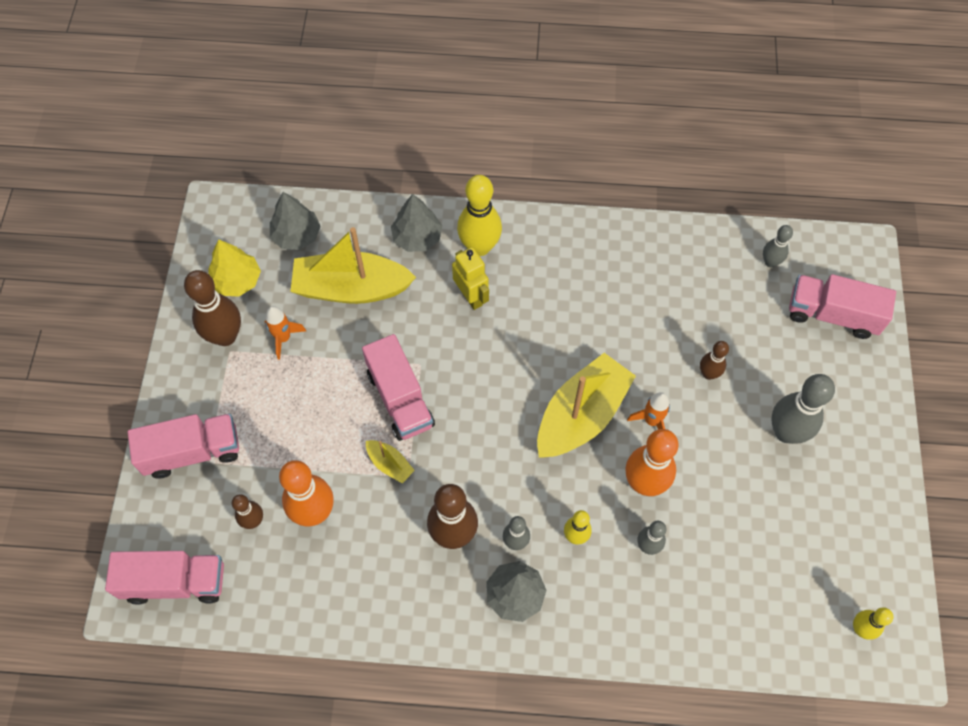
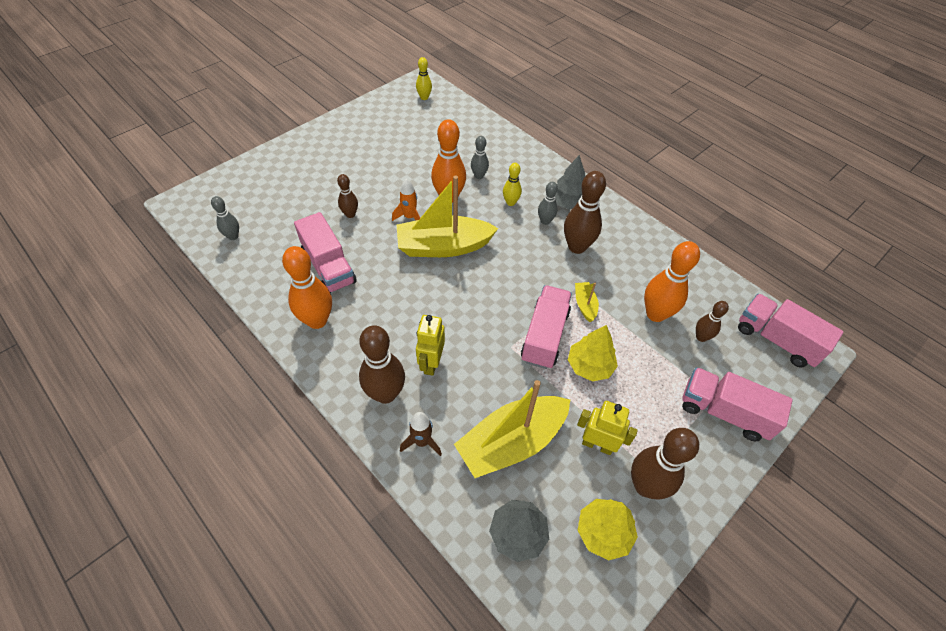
camera: 140 degrees left, 10 degrees down
orange rocket [265,306,306,360] -> yellow robot [577,401,638,455]
yellow boat [290,227,416,304] -> yellow boat turned 105 degrees clockwise [454,380,570,478]
grey tree [391,194,442,252] -> brown rocket [400,412,442,456]
yellow bowling pin [457,175,502,256] -> brown bowling pin [359,325,405,404]
grey bowling pin [771,374,835,444] -> none
pink truck [789,274,896,339] -> pink truck moved to [294,212,357,293]
none -> orange bowling pin [282,246,332,329]
none -> yellow tree [568,325,618,382]

